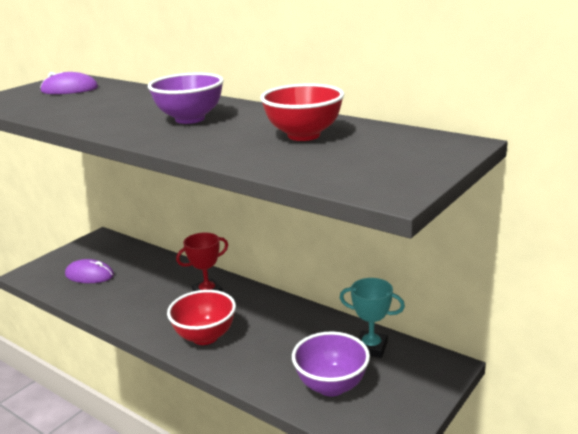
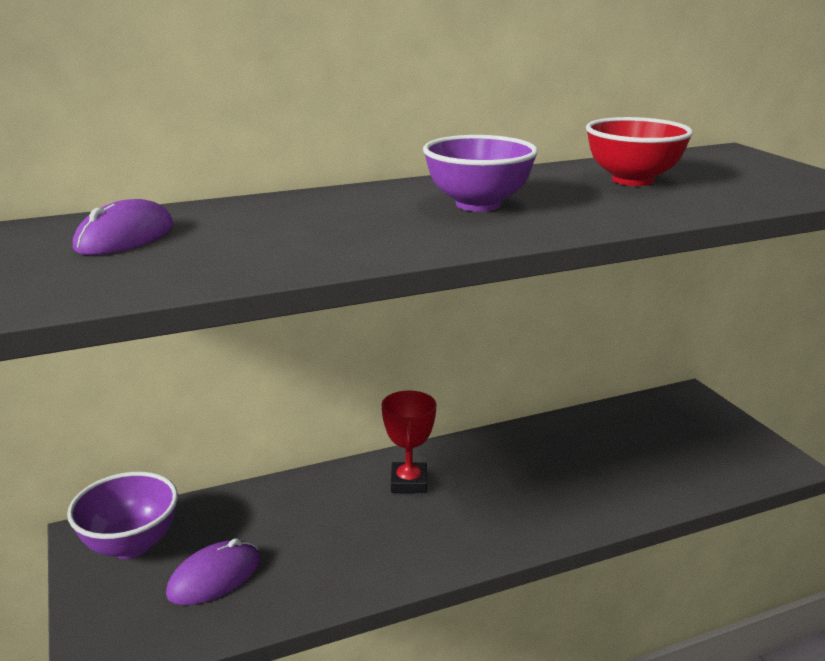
camera: 60 degrees left, 0 degrees up
red bowl [167,290,236,345] -> none
purple bowl [292,331,370,396] -> purple bowl moved to [67,471,178,559]
turquoise trophy [340,278,405,358] -> none

